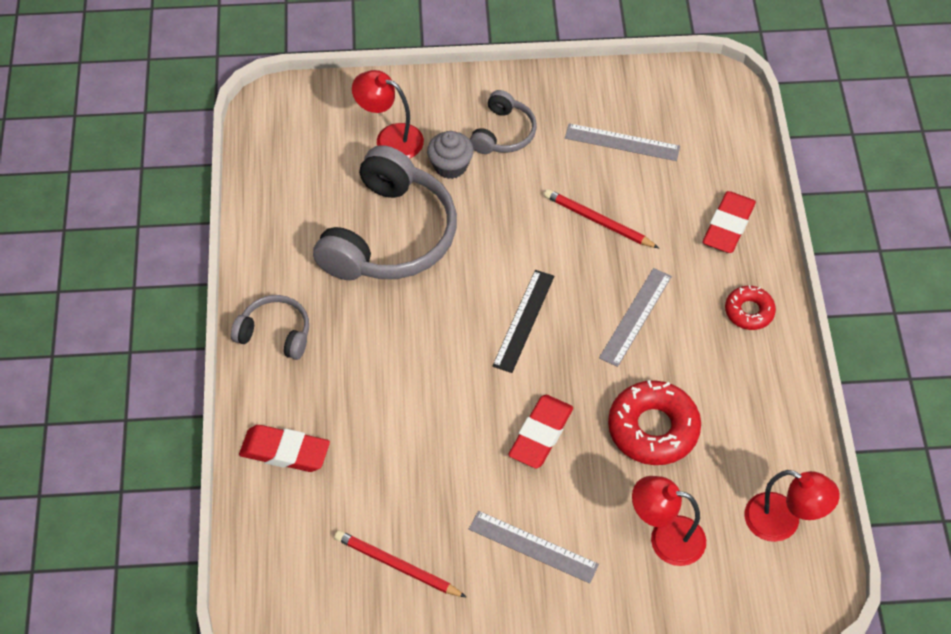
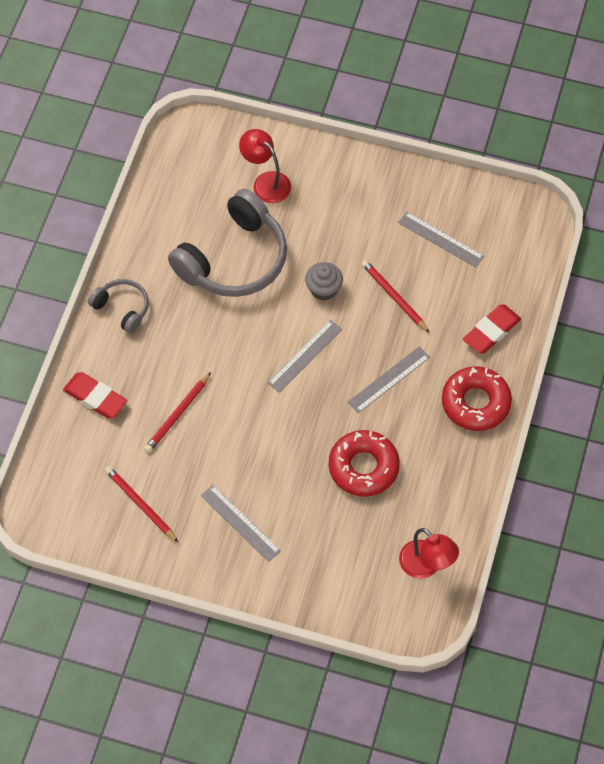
camera: 20 degrees right, 5 degrees up
grey cupcake [427,131,474,179] -> grey cupcake moved to [305,262,343,301]
grey headphones [470,90,537,154] -> none
black ruler [492,270,554,373] -> grey ruler [268,320,342,393]
red eraser [508,395,573,469] -> none
red lamp [632,476,706,566] -> none
red donut [725,285,776,330] -> red donut [442,366,512,431], size x1.76
none -> red pencil [144,372,211,453]

